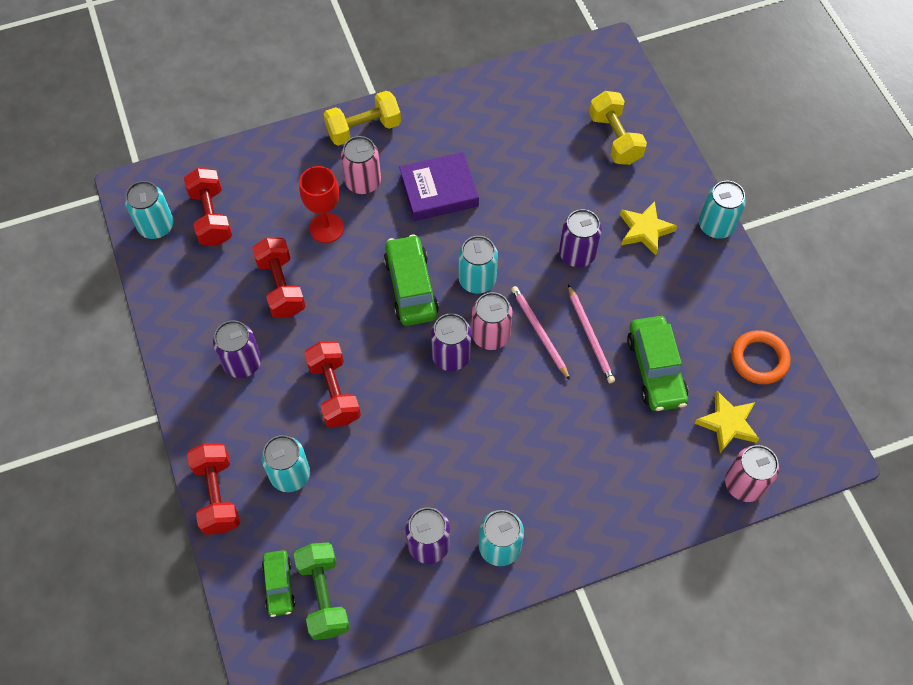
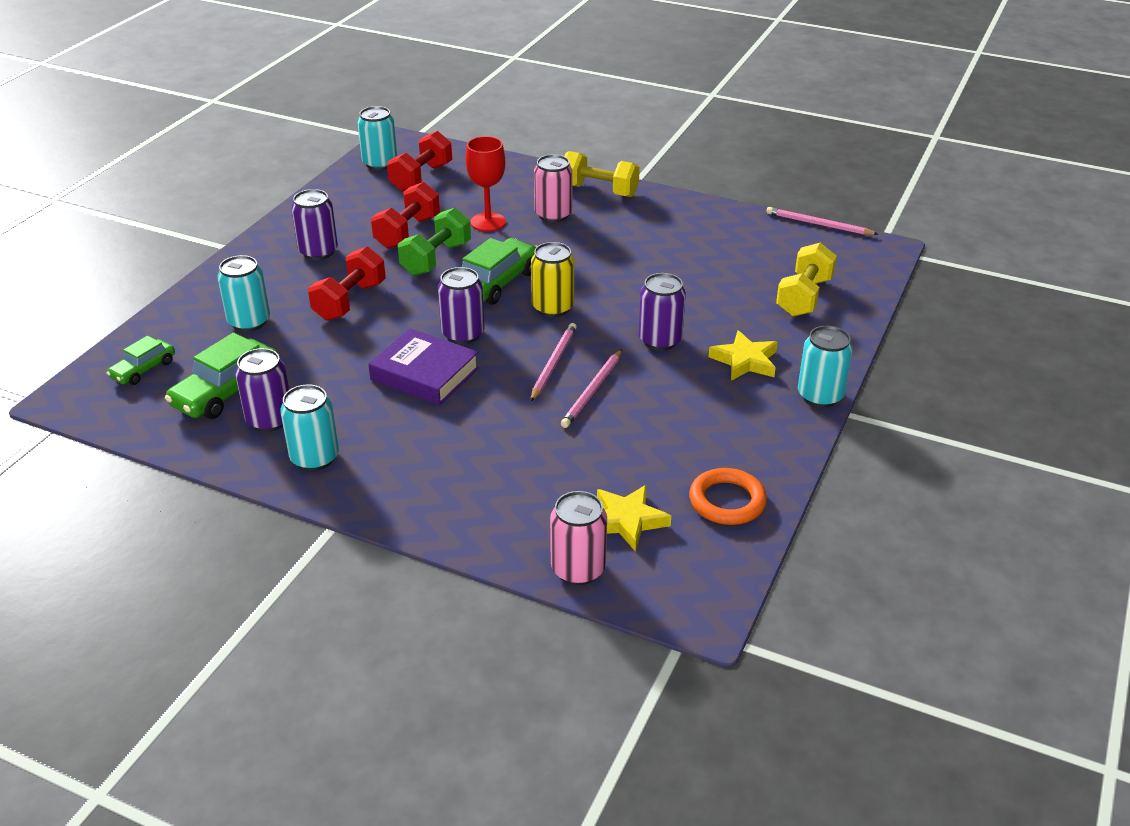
camera: 45 degrees right, 25 degrees down
red dumbbell [187,443,240,535] -> none
green dumbbell [294,542,350,640] -> green dumbbell moved to [398,208,471,276]
purple book [399,152,479,221] -> purple book moved to [368,328,479,405]
turquoise can [459,236,498,294] -> yellow can [531,242,574,317]
pink can [471,292,512,350] -> none
green car [627,316,688,411] -> green car moved to [165,333,279,419]
none -> pink pencil [766,207,878,235]

